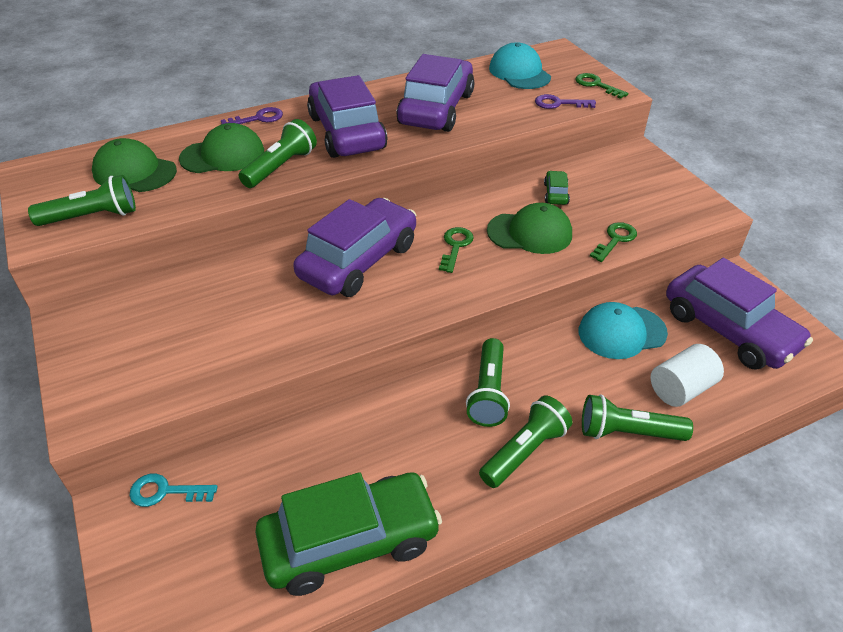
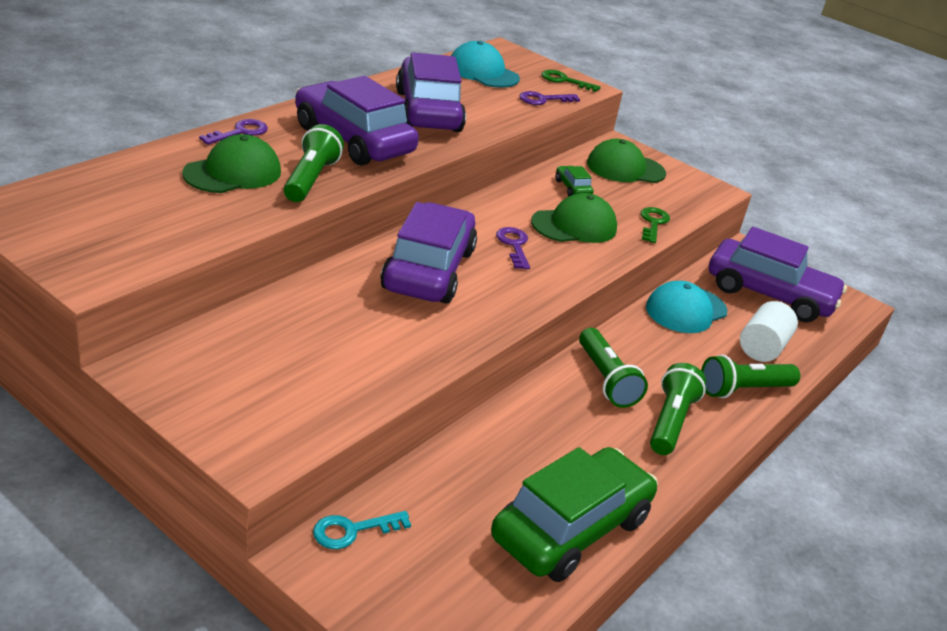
camera: 30 degrees left, 10 degrees down
green flashlight [28,175,136,226] -> none
green cap [92,138,177,192] -> green cap moved to [587,139,666,183]
green key [439,227,474,273] -> purple key [496,227,530,269]

